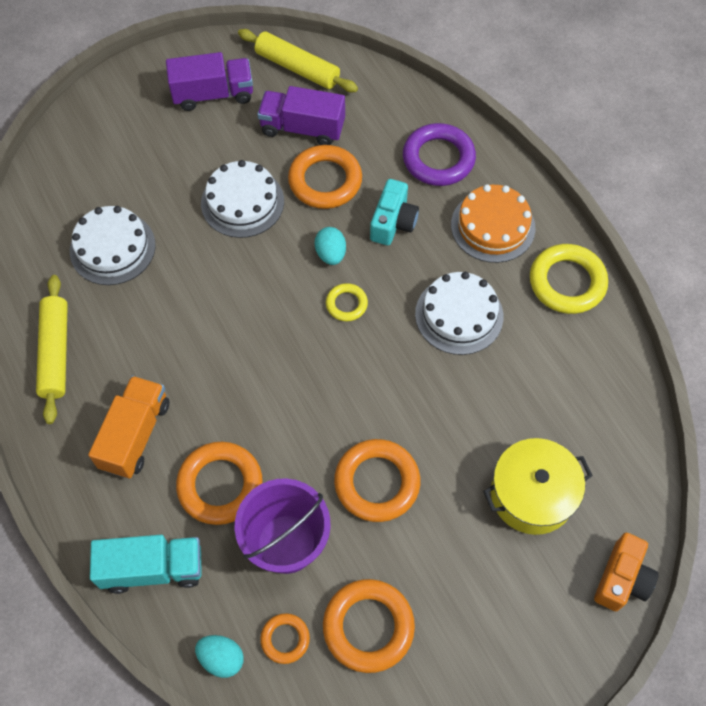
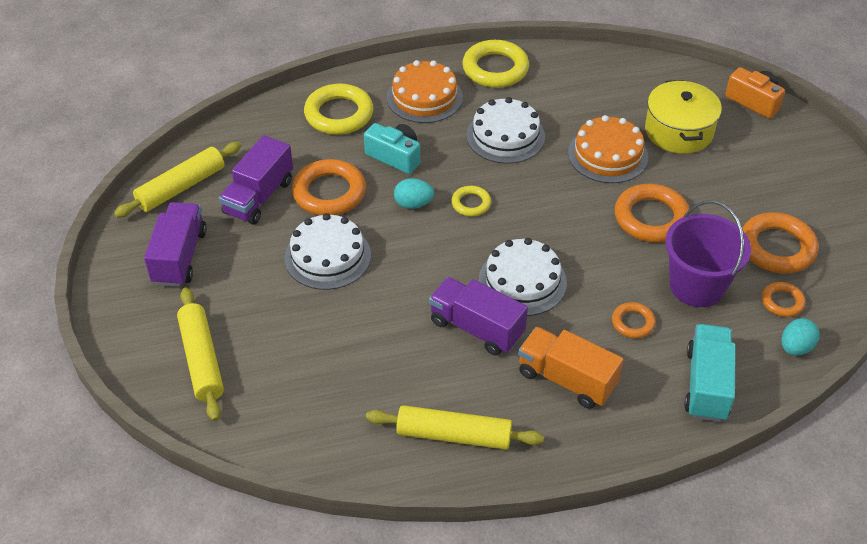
camera: 75 degrees left, 15 degrees down
white cake [70,206,155,285] -> white cake moved to [479,238,567,316]
orange ring [176,442,263,525] -> orange ring [612,302,656,338], size x0.54
purple ring [403,123,476,186] -> yellow ring [304,83,373,135]
none -> yellow rolling pin [177,287,224,421]
none -> purple truck [429,277,528,356]
none -> orange cake [568,115,648,183]

